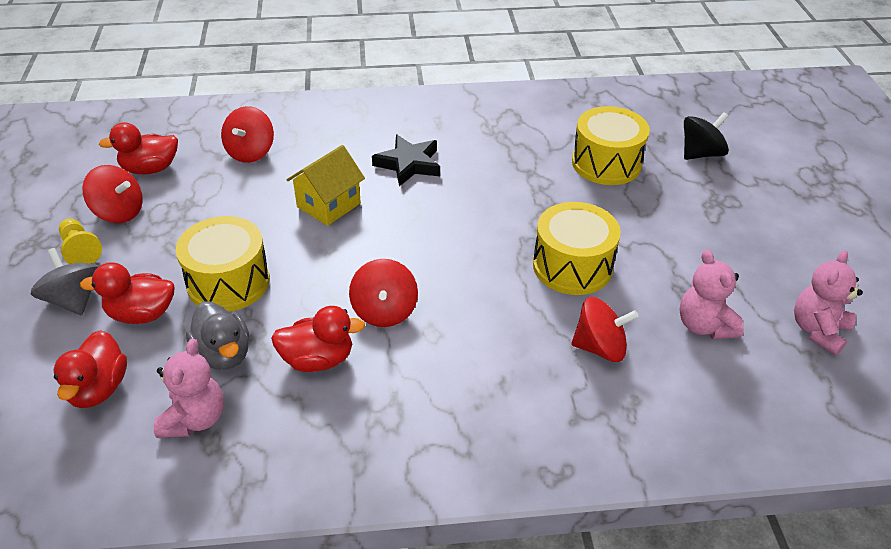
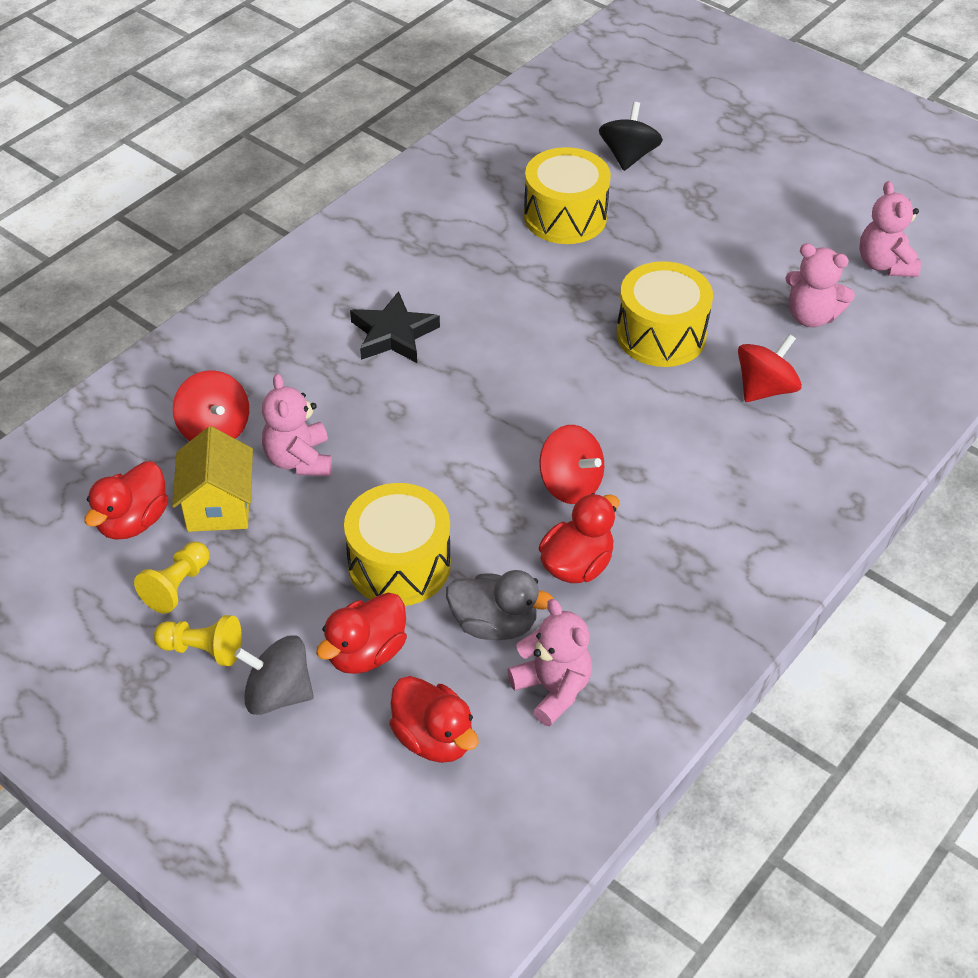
camera: 45 degrees left, 5 degrees up
red spinning top [83,165,143,223] -> yellow pawn [134,542,209,614]
yellow house [287,145,365,226] -> yellow house moved to [172,426,253,532]
none -> pink teddy bear [262,374,332,476]

